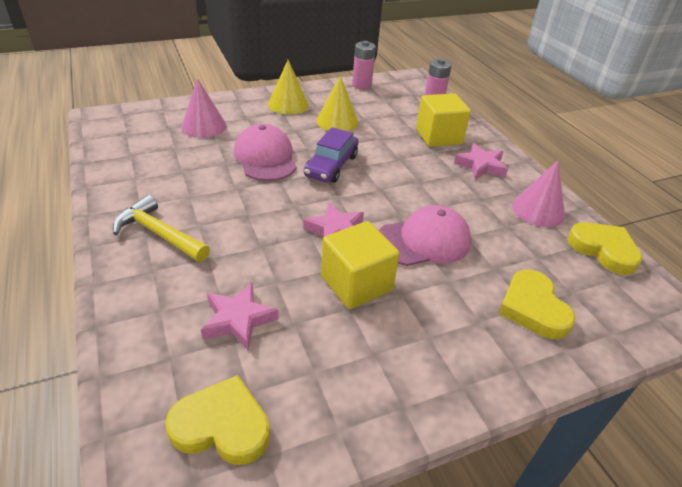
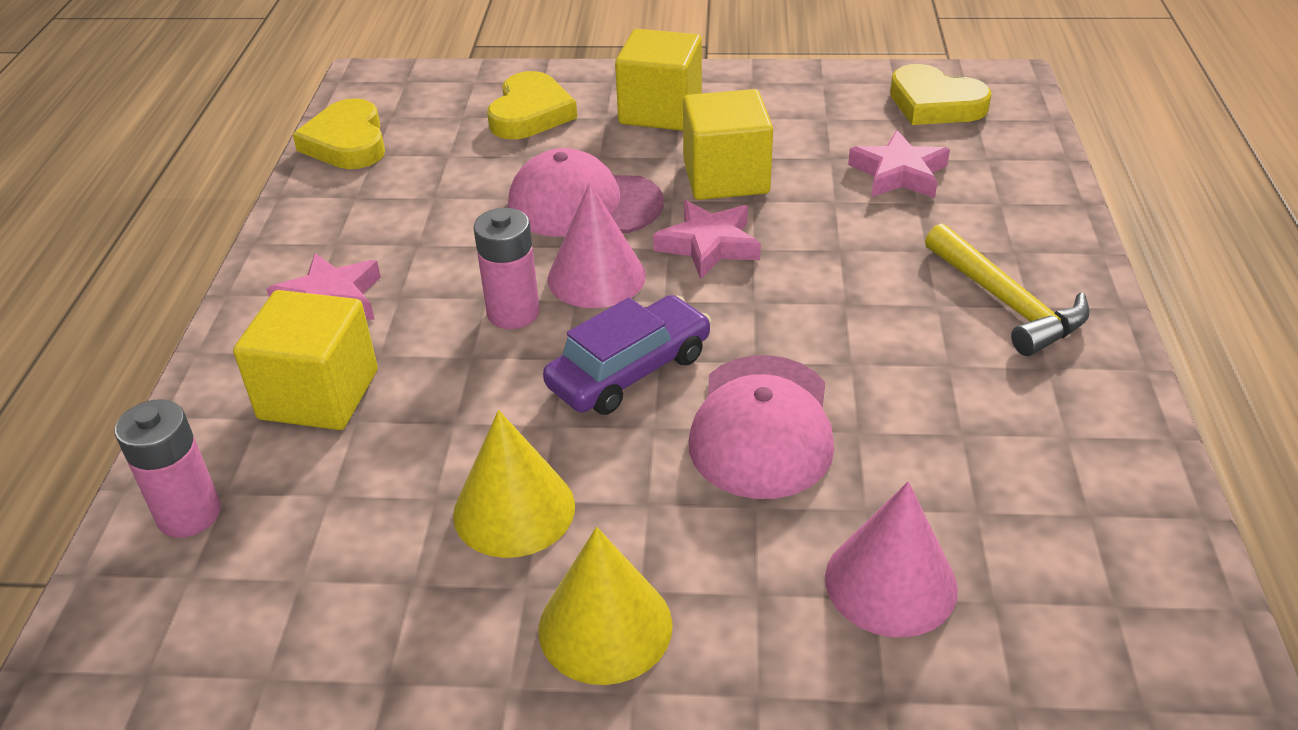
camera: 150 degrees left, 0 degrees up
pink battery [352,41,376,90] -> pink battery moved to [474,208,540,329]
pink cone [512,161,565,227] -> pink cone moved to [548,182,646,308]
none -> yellow cube [615,29,702,131]

